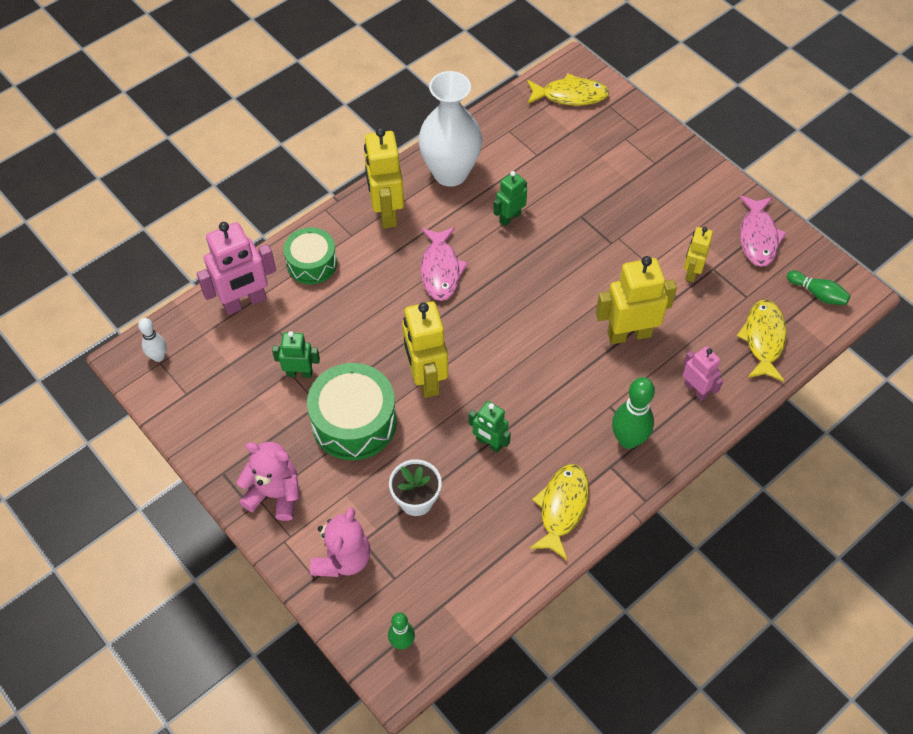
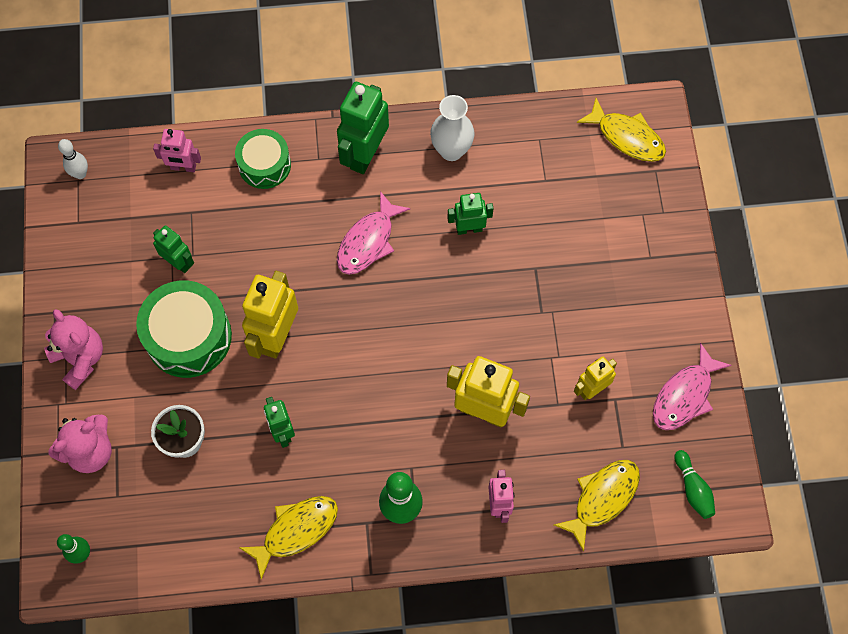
camera: 35 degrees right, 10 degrees up
pink robot [197,222,276,315] -> pink robot [153,129,201,172], size x0.58
yellow robot [364,127,404,228] -> green robot [337,82,389,174]
white vase [418,71,482,187] -> white vase [430,95,475,161], size x0.64

